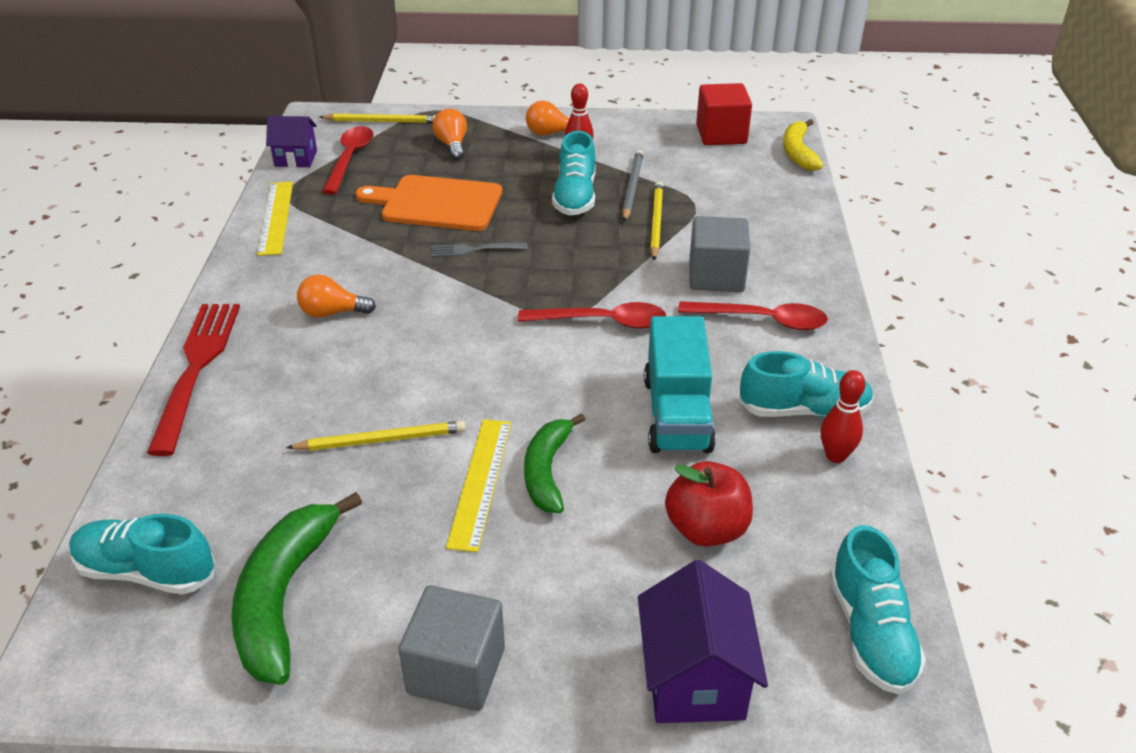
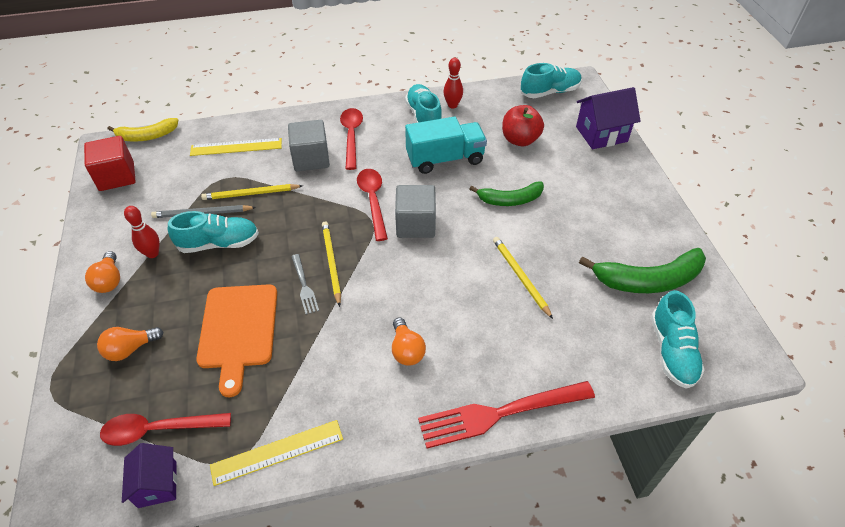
camera: 105 degrees left, 10 degrees up
yellow pencil [320,113,436,123] -> yellow pencil moved to [322,221,341,307]
grey cube [398,585,505,711] -> grey cube moved to [395,185,436,238]
yellow ruler [446,419,511,552] -> yellow ruler moved to [190,138,282,156]

